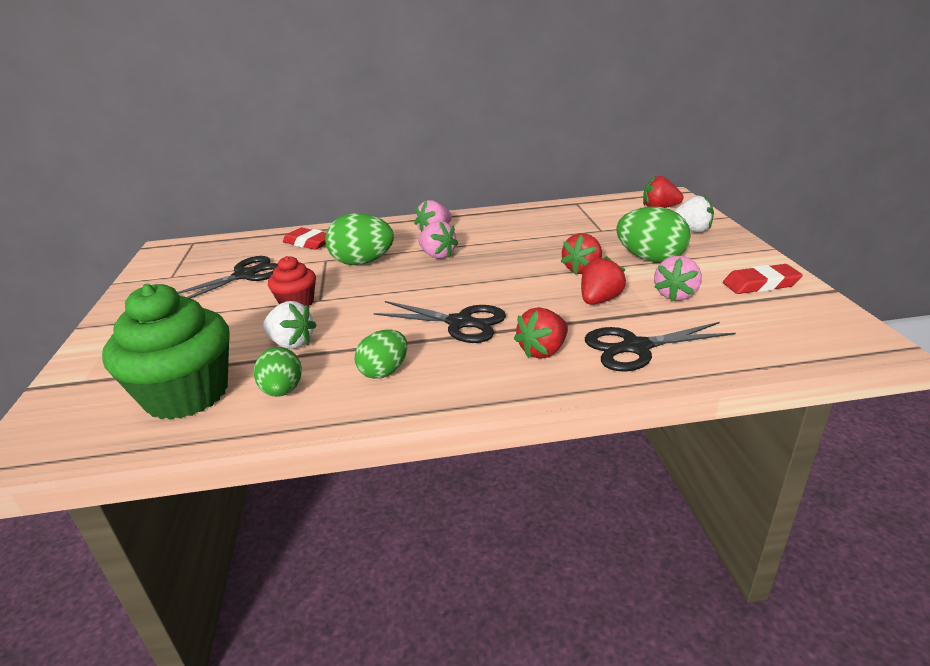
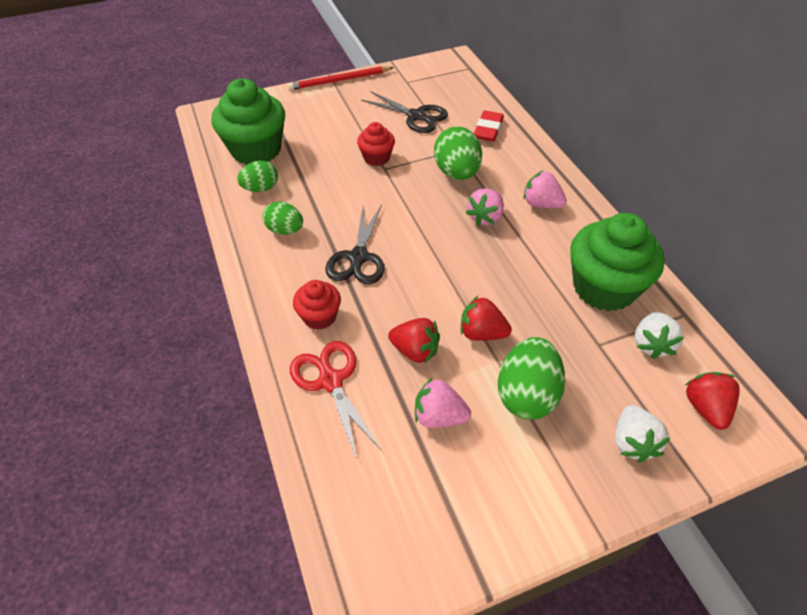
camera: 75 degrees right, 20 degrees up
white strawberry [263,301,317,349] -> white strawberry moved to [635,312,684,359]
red strawberry [514,307,568,359] -> red cupcake [293,280,341,330]
black scissors [585,322,736,372] -> red scissors [290,341,382,462]
red eraser [723,264,803,294] -> none
none -> red pencil [287,66,394,90]
none -> green cupcake [570,213,665,311]

